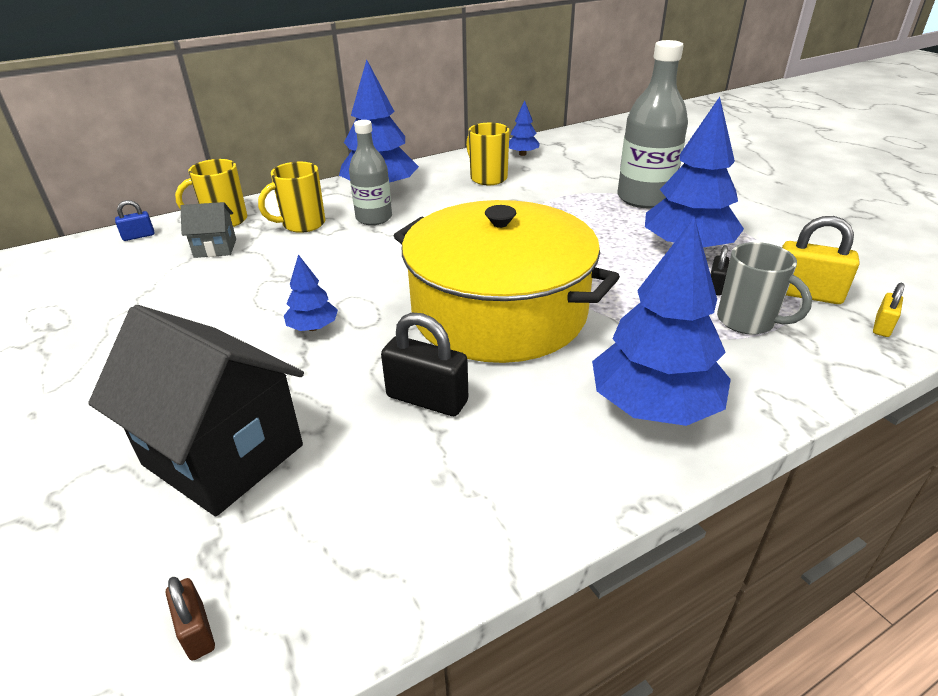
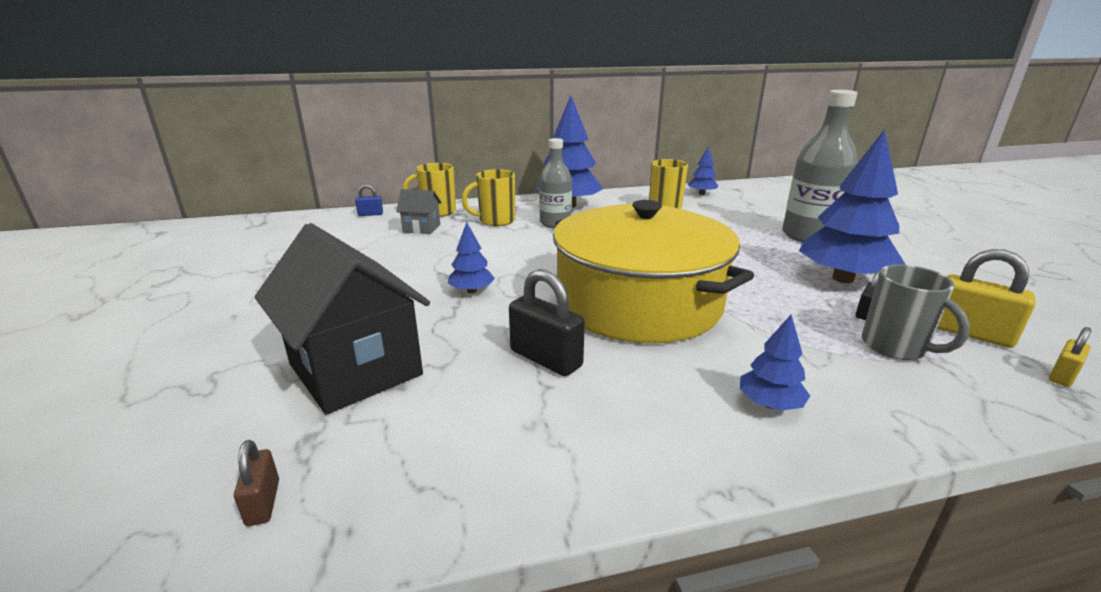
camera: 15 degrees right, 10 degrees down
blue tree [592,217,731,426] -> blue tree [740,315,810,411], size x0.48

